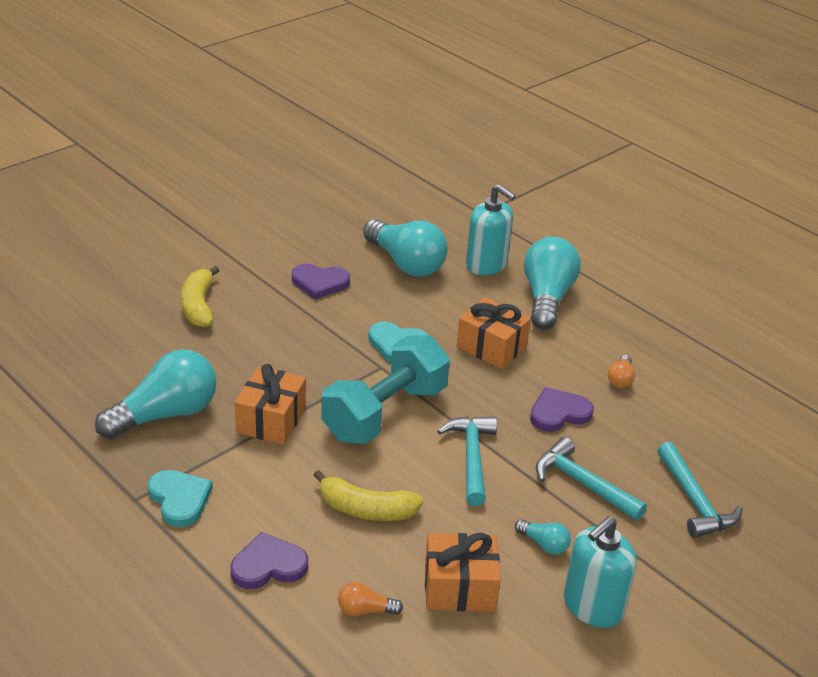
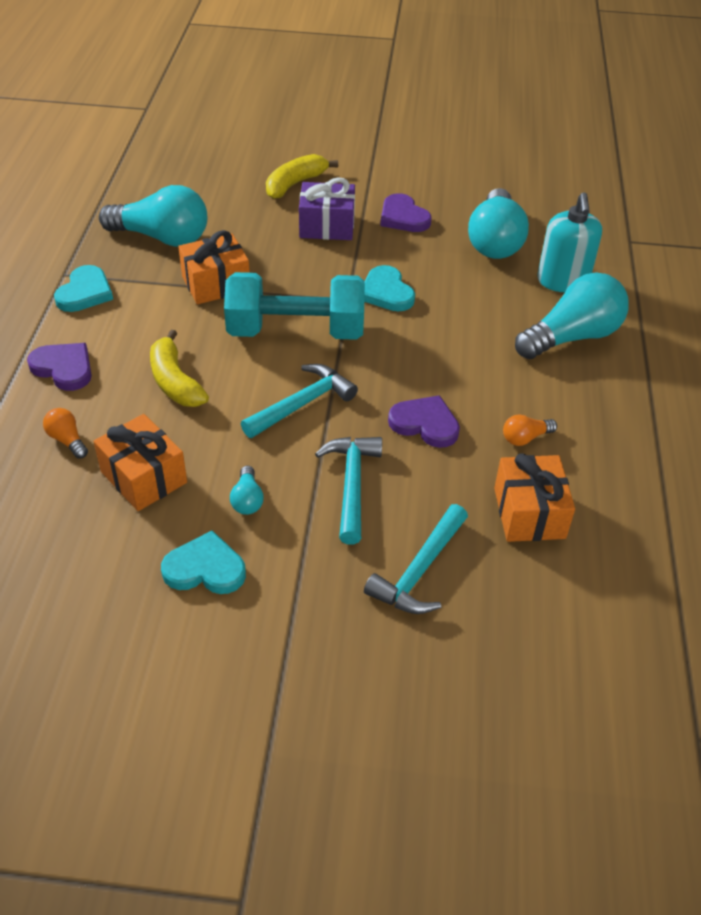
camera: 50 degrees right, 10 degrees up
orange gift [457,297,531,369] -> orange gift moved to [494,453,575,542]
turquoise soap dispenser [564,516,637,628] -> turquoise heart [161,530,246,594]
none -> purple gift [299,177,355,240]

